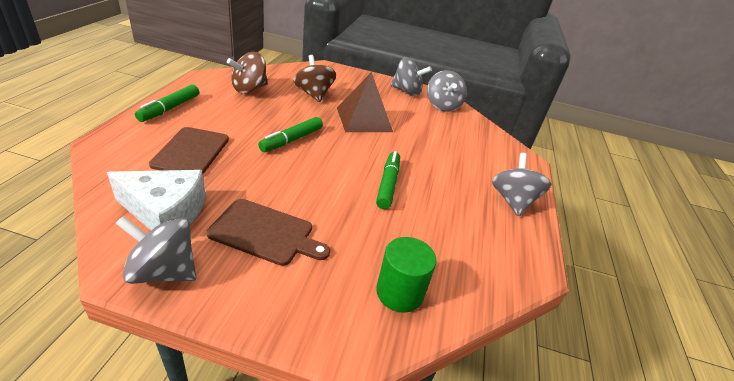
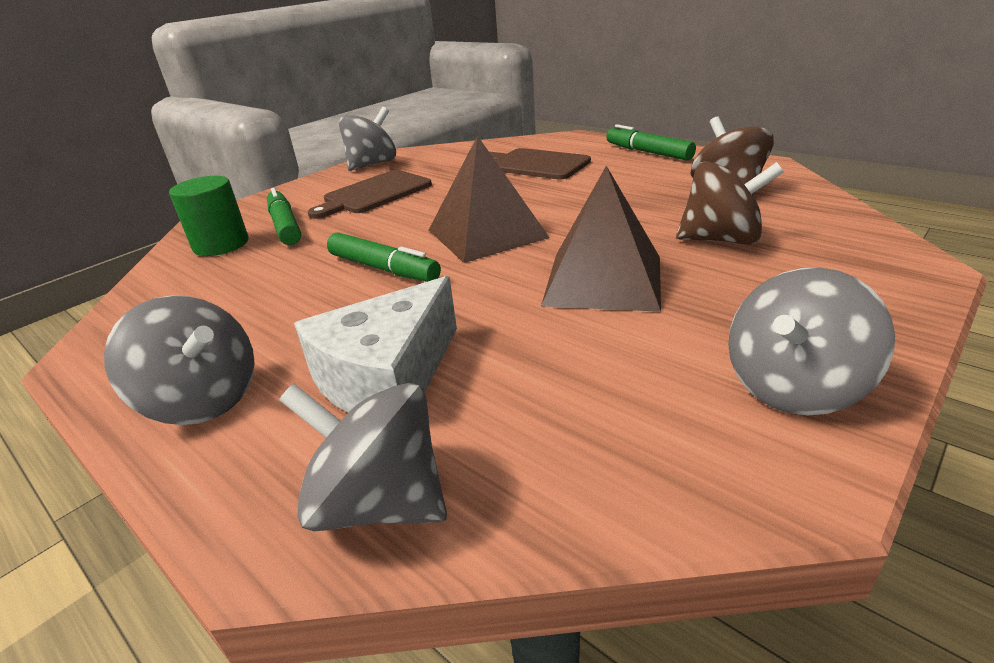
camera: 125 degrees right, 5 degrees down
white cheese [107,170,206,231] -> white cheese moved to [294,276,457,413]
green marker [258,117,323,152] -> green marker moved to [267,188,301,245]
grey spinning top [427,70,467,112] -> grey spinning top moved to [279,383,447,531]
none -> brown pyramid [429,135,550,263]

